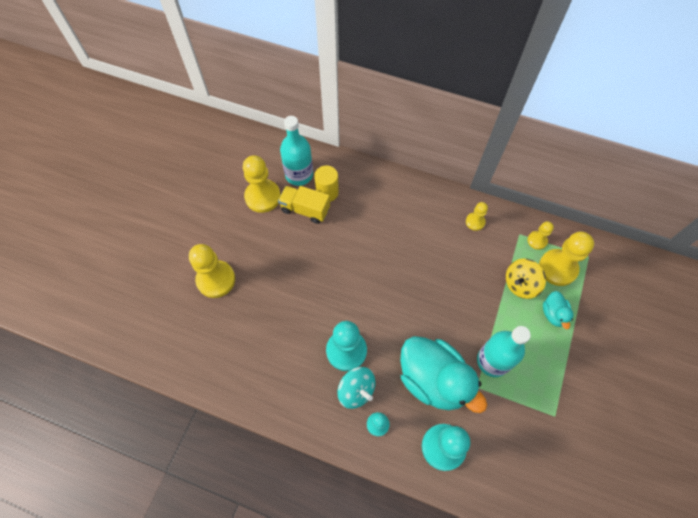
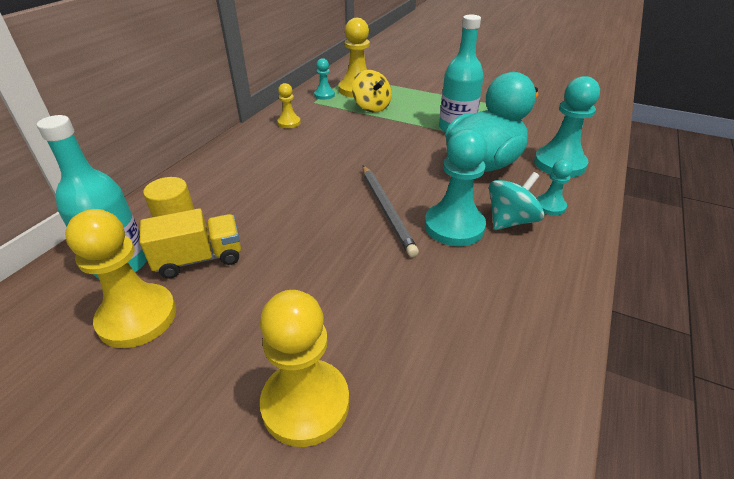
camera: 85 degrees left, 25 degrees down
yellow truck [278,186,330,224] -> yellow truck turned 135 degrees counterclockwise [140,208,241,279]
yellow pawn [527,221,554,250] -> turquoise pawn [314,58,335,100]
turquoise duck [543,291,574,329] -> none
none -> grey pencil [363,165,419,257]

